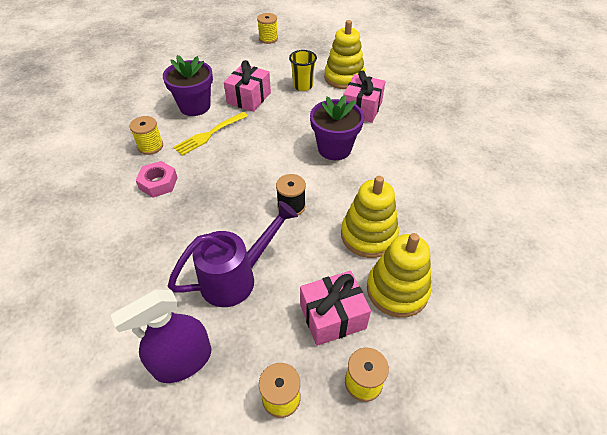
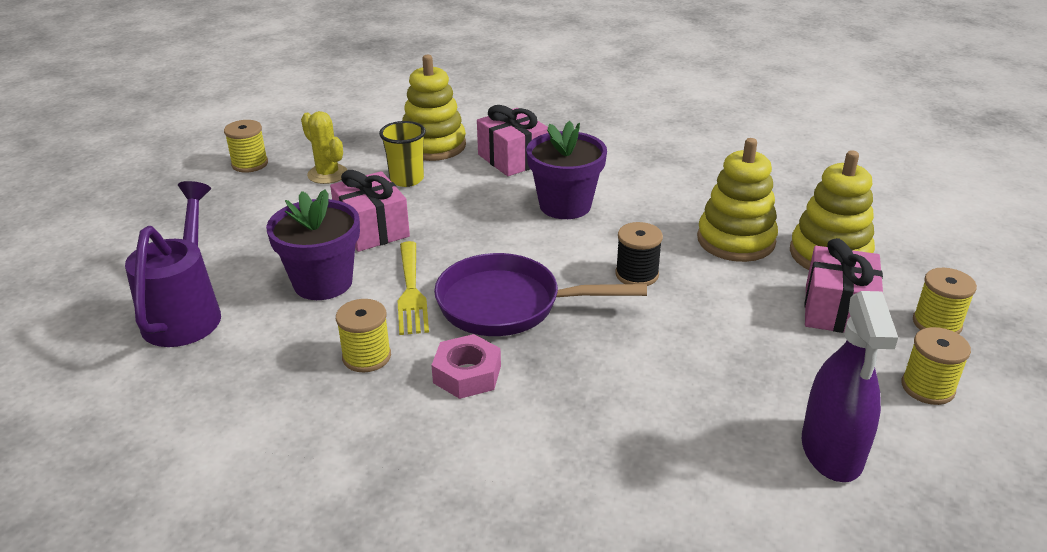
camera: 55 degrees left, 15 degrees down
purple watering can [168,201,298,307] -> purple watering can moved to [125,181,221,347]
none -> yellow cactus [301,111,347,184]
none -> purple pan [434,253,647,336]

